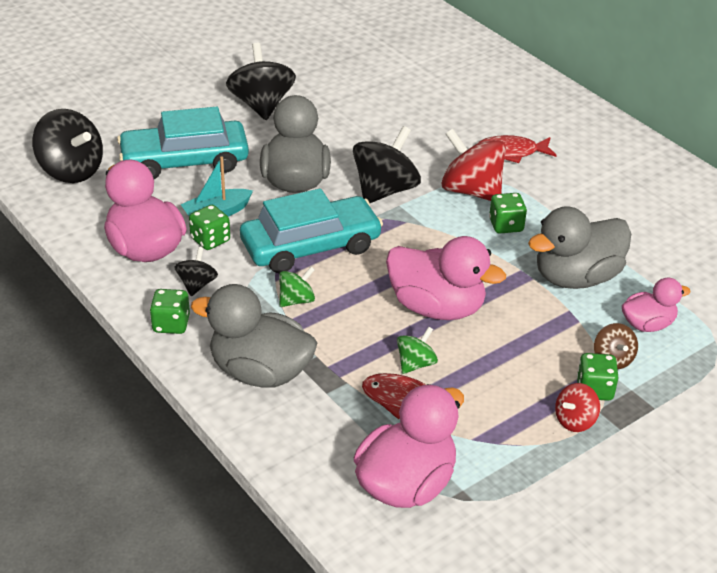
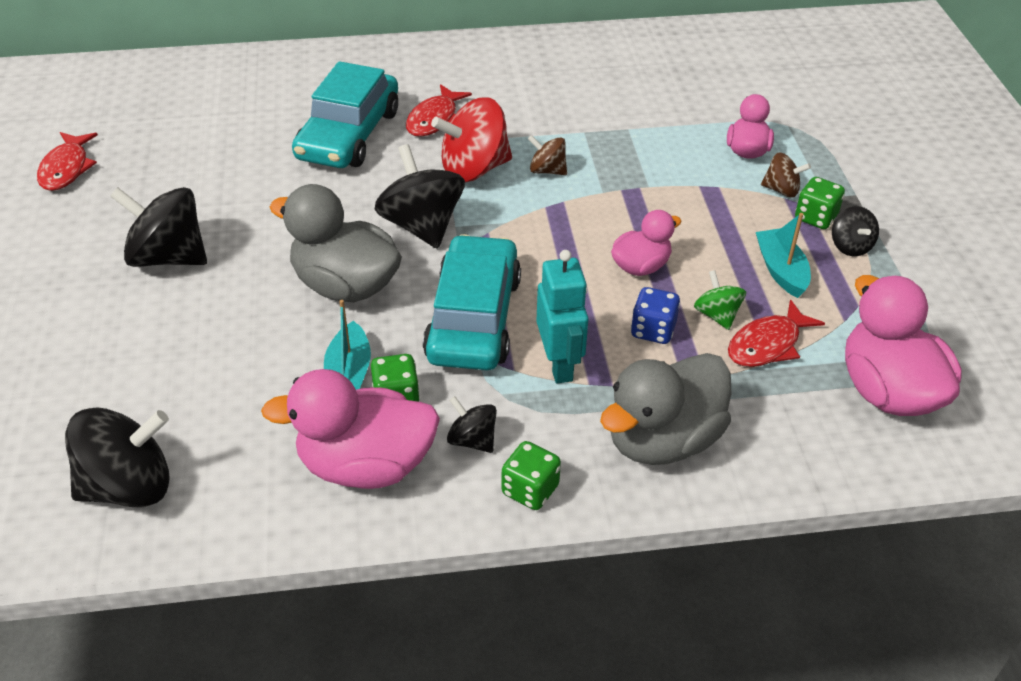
camera: 60 degrees left, 5 degrees up
turquoise car [117,107,249,179] -> turquoise car moved to [292,61,398,168]
green spinning top [279,267,315,307] -> turquoise robot [536,250,588,383]
pink duck [386,236,506,320] -> pink duck [611,210,681,276], size x0.58
green dice [489,193,527,234] -> brown spinning top [528,135,567,175]
grey duck [528,206,631,289] -> none
red spinning top [555,383,600,432] -> black spinning top [832,206,879,256]
none -> red fish [37,132,98,191]
none -> blue dice [631,287,680,344]
none -> turquoise boat [756,213,811,298]

